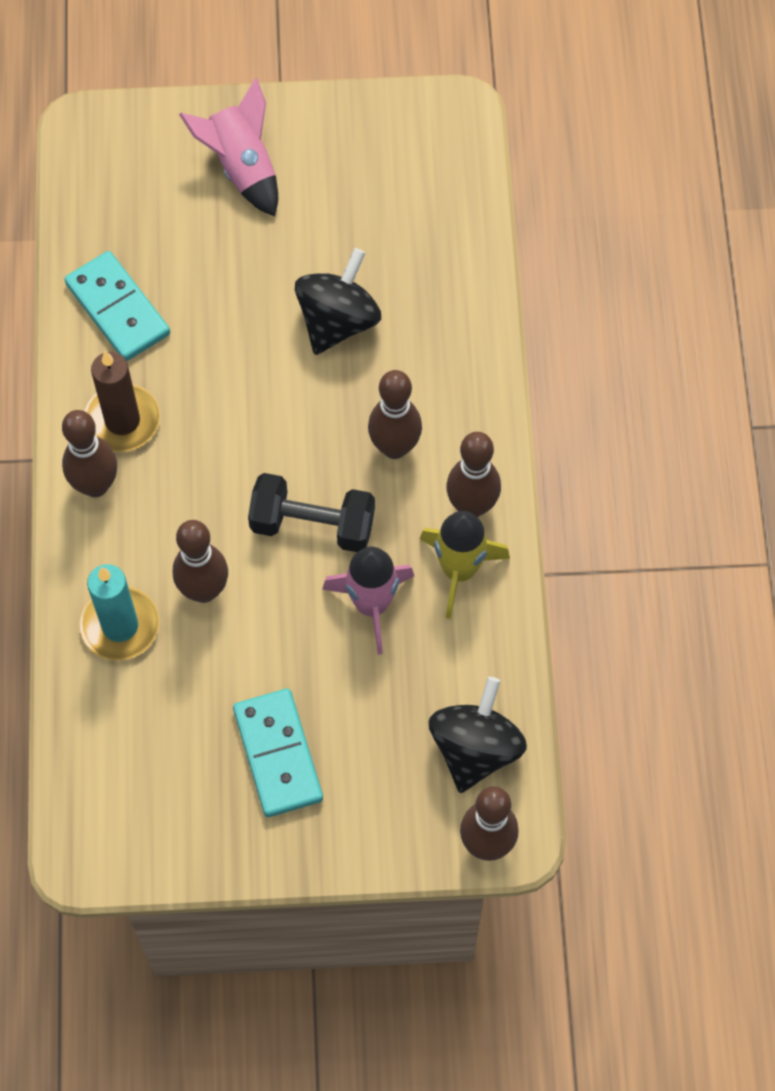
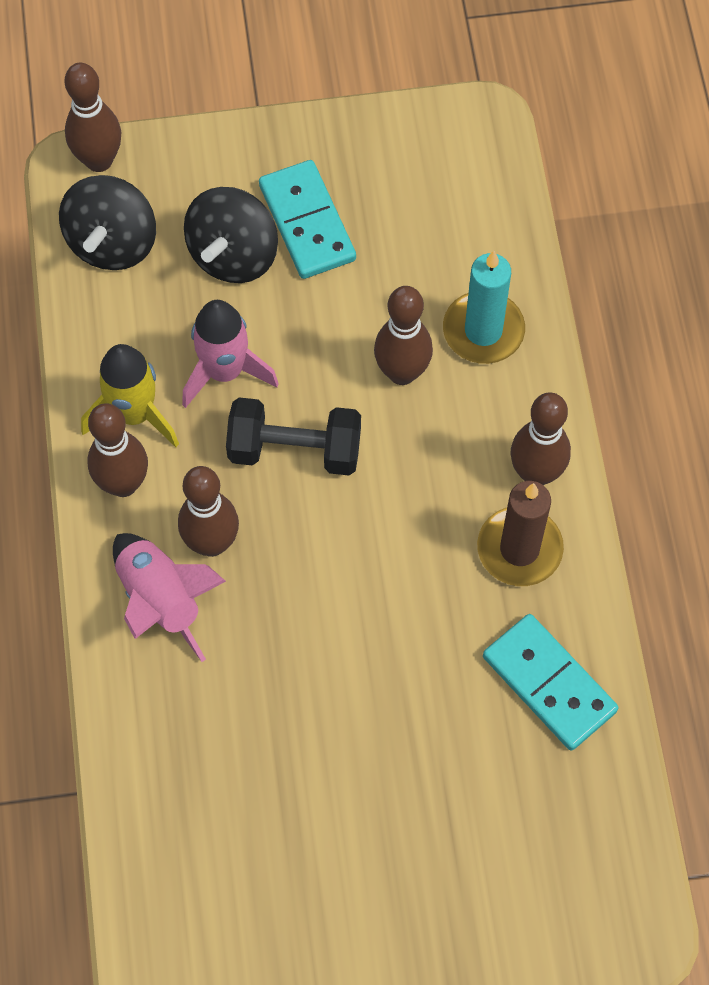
camera: 175 degrees right, 0 degrees up
pink rocket [179,78,278,217] -> pink rocket moved to [113,533,226,662]
black spinning top [295,248,381,355] -> black spinning top moved to [184,187,278,283]

